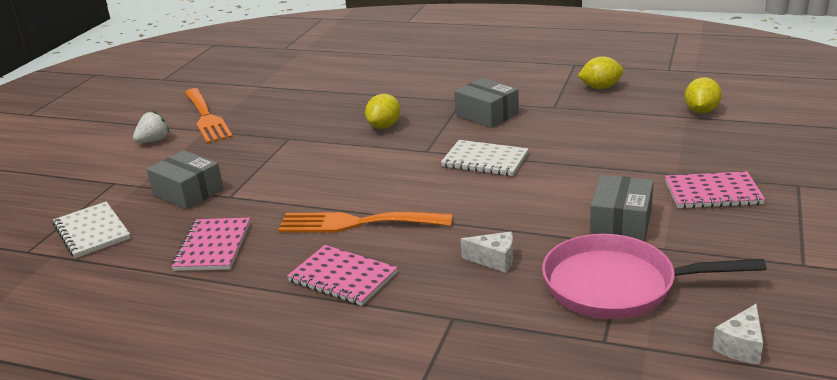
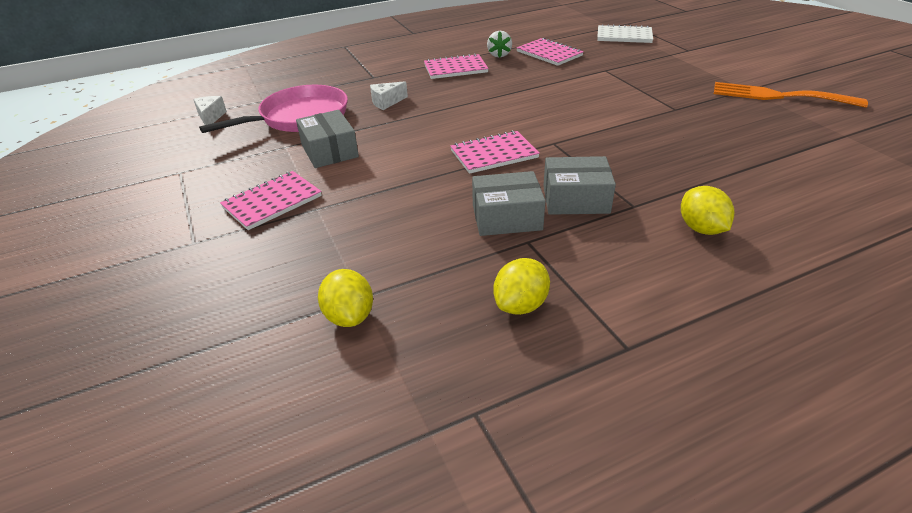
camera: 135 degrees right, 10 degrees up
white strawberry [133,111,169,143] -> white strawberry moved to [487,31,512,58]
grey box [147,150,224,209] -> grey box moved to [472,171,545,236]
orange fork [278,212,453,233] -> none
yellow lemon [365,94,401,129] -> yellow lemon moved to [681,186,734,235]
white notebook [441,140,529,176] -> pink notebook [450,130,540,174]

